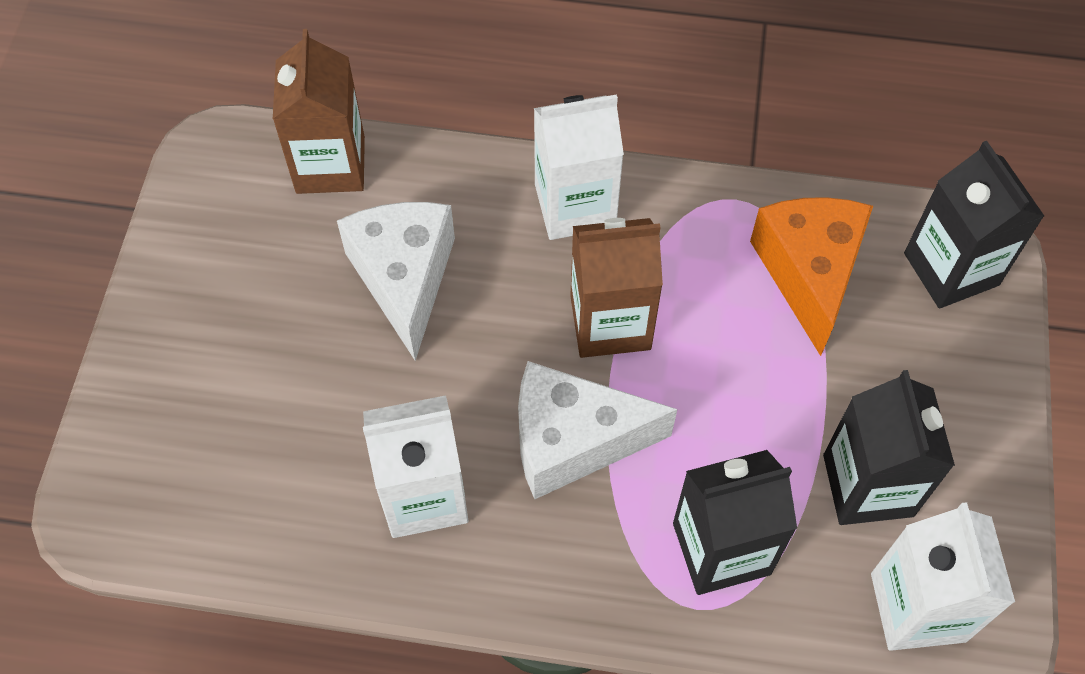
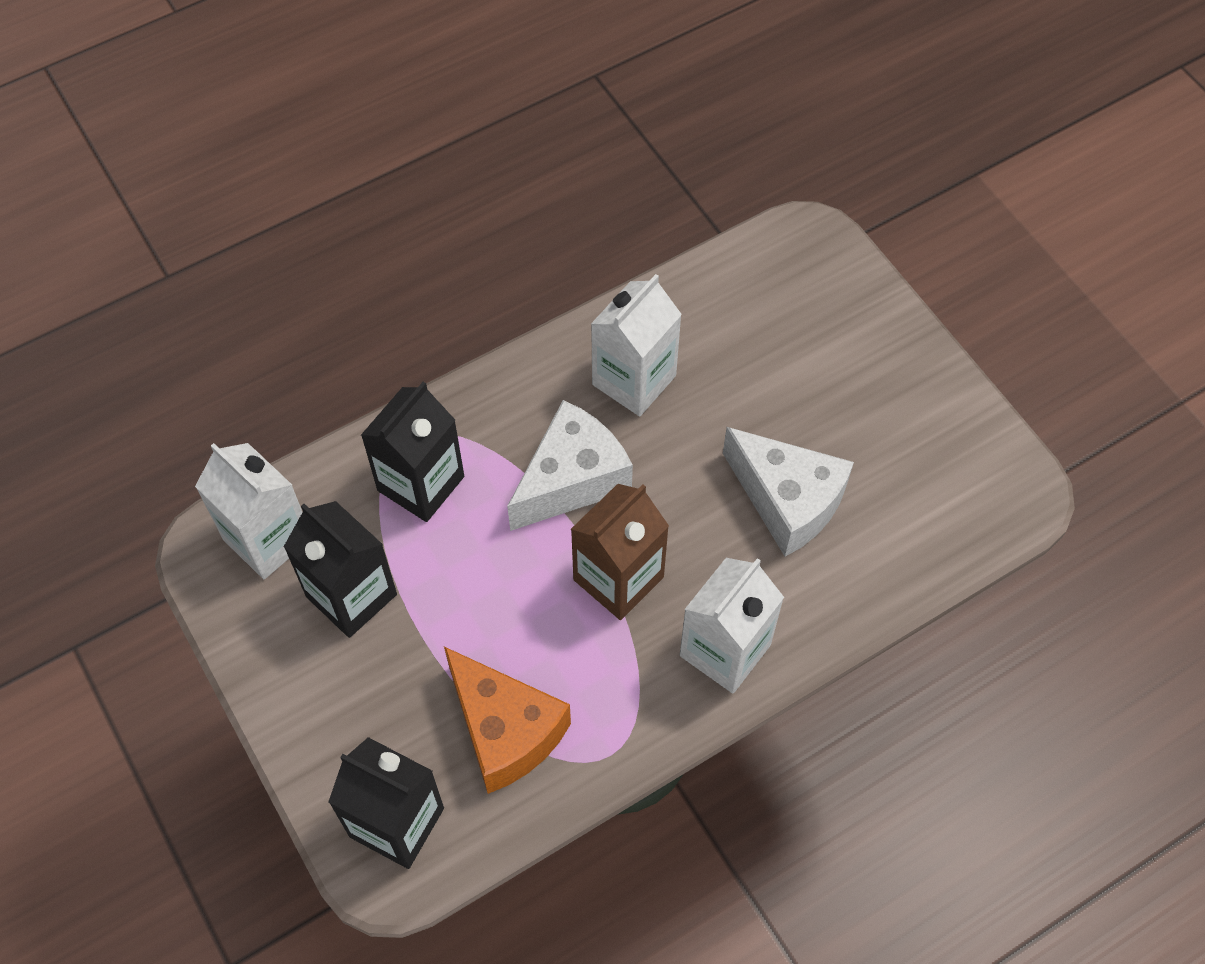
camera: 140 degrees right, 0 degrees up
brown carton [273,29,365,194] -> none

